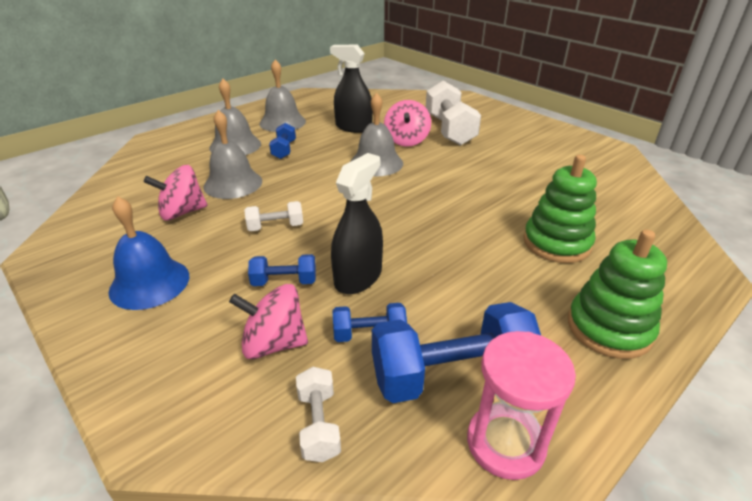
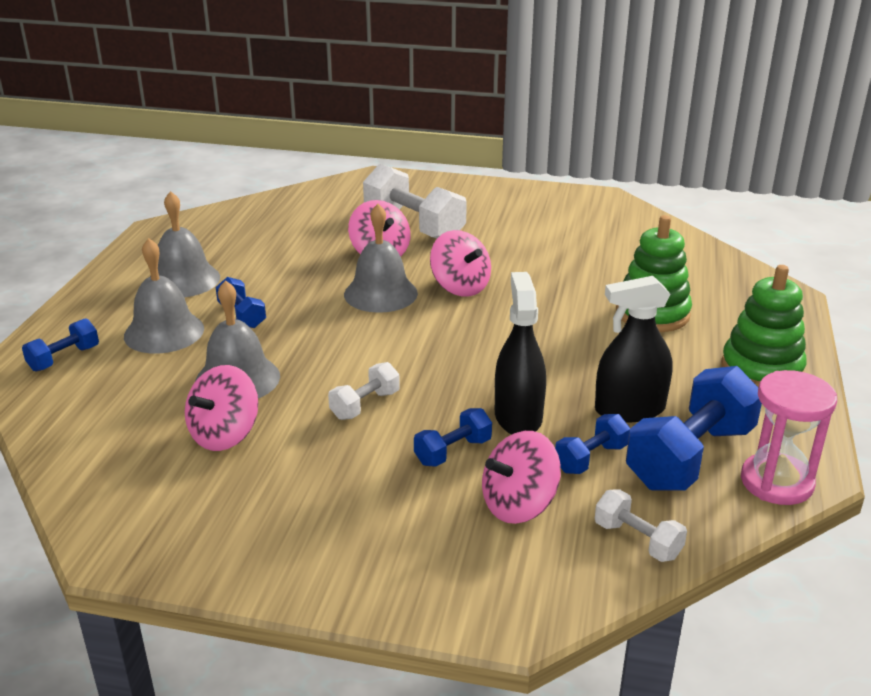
camera: 35 degrees left, 5 degrees down
blue bell [108,196,189,310] -> none
black spray bottle [330,45,373,133] -> black spray bottle moved to [595,276,673,423]
none -> blue dumbbell [22,318,99,372]
none -> pink spinning top [430,230,491,297]

